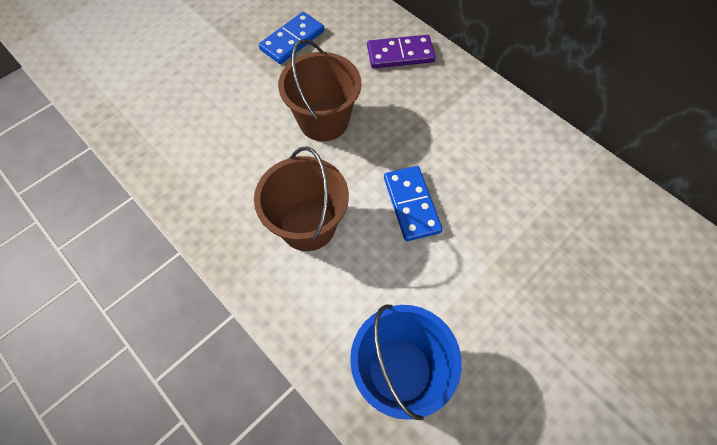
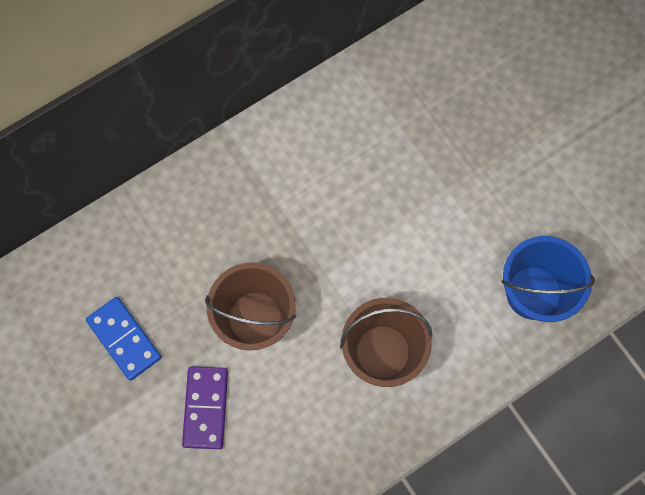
camera: 80 degrees left, 10 degrees up
purple domino [367,35,435,69] -> purple domino moved to [182,366,228,449]
blue domino [384,166,443,241] -> none

